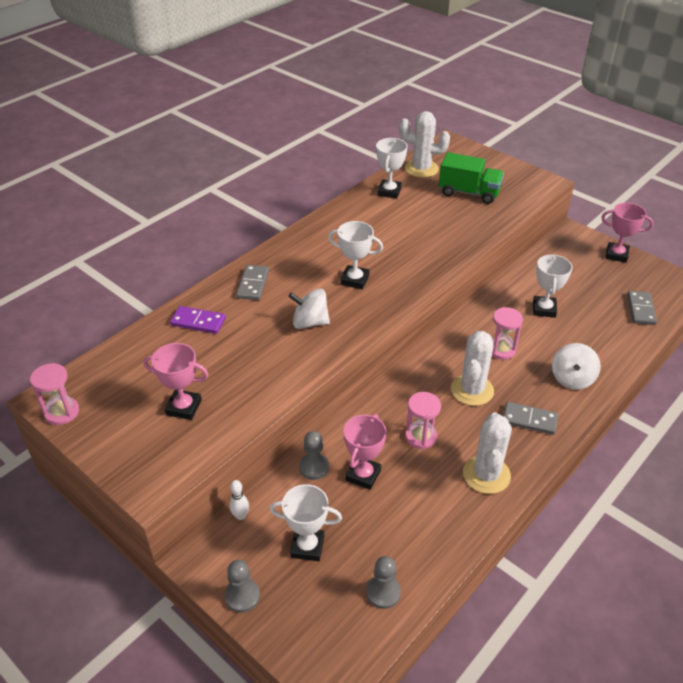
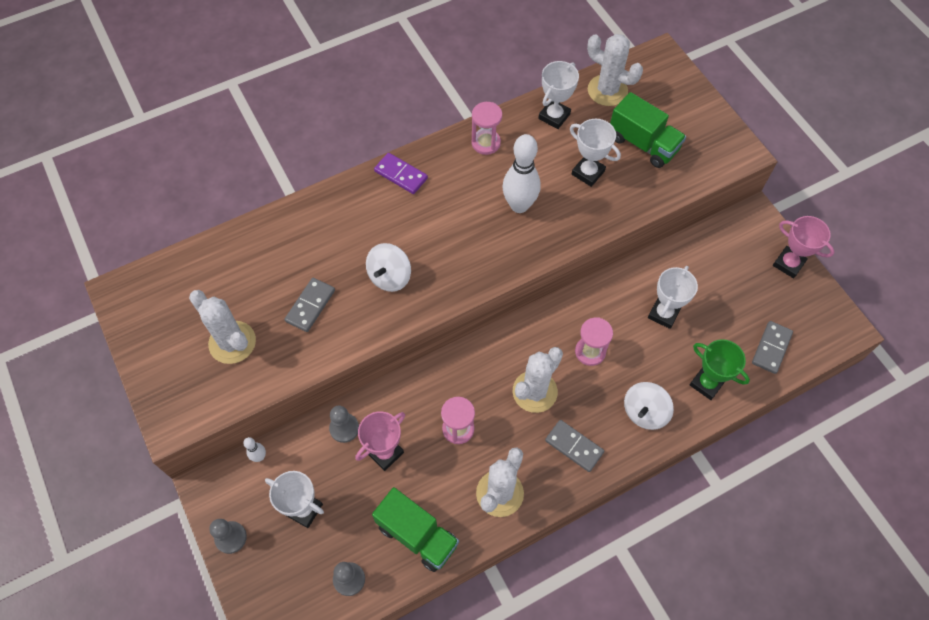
camera: 20 degrees right, 20 degrees up
pink hourglass [30,363,79,425] -> pink hourglass moved to [471,102,502,155]
pink trophy [144,343,209,420] -> white cactus [189,290,256,364]
purple domino [170,306,226,334] -> purple domino moved to [374,153,428,194]
grey domino [236,265,269,300] -> grey domino moved to [285,278,335,332]
white spinning top [288,289,330,329] -> white spinning top turned 90 degrees counterclockwise [366,243,411,292]
white trophy [328,221,383,289] -> white trophy moved to [570,119,621,187]
none -> green truck [372,487,459,572]
none -> white bowling pin [502,134,541,213]
none -> green trophy [690,339,750,400]

